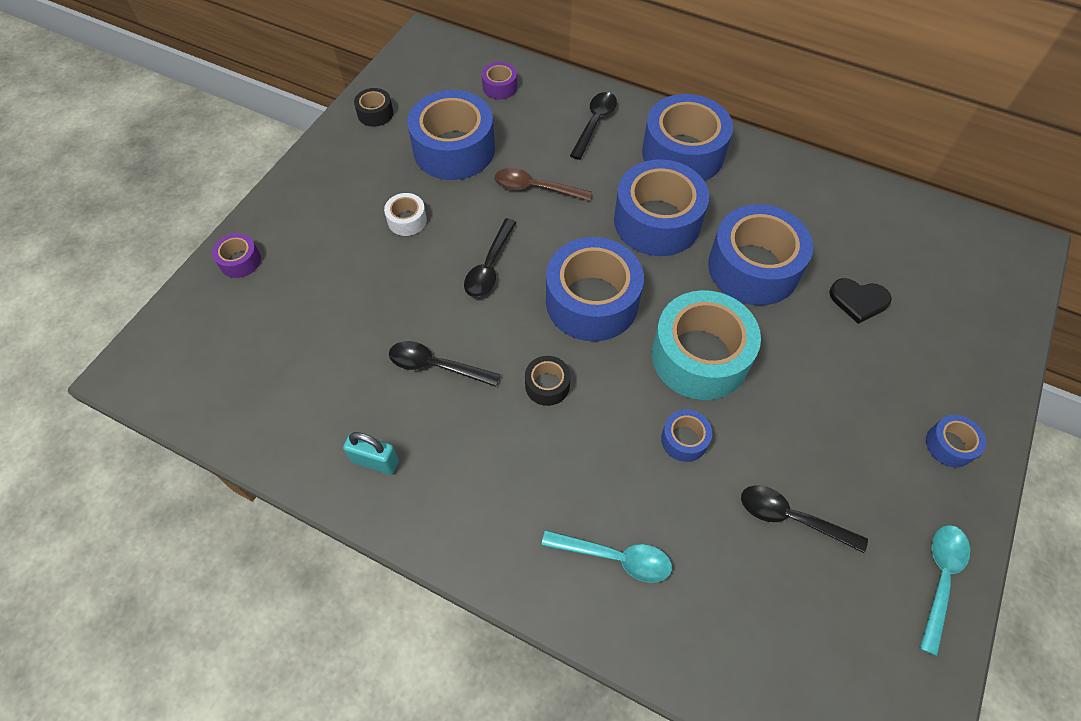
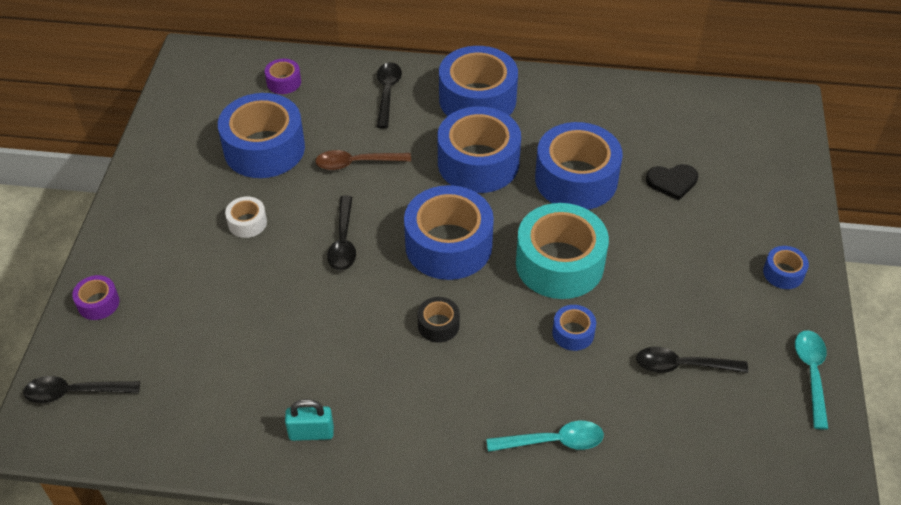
camera: 20 degrees left, 10 degrees down
black tape [354,88,393,127] -> none
black spoon [389,341,500,387] -> black spoon moved to [23,376,140,403]

